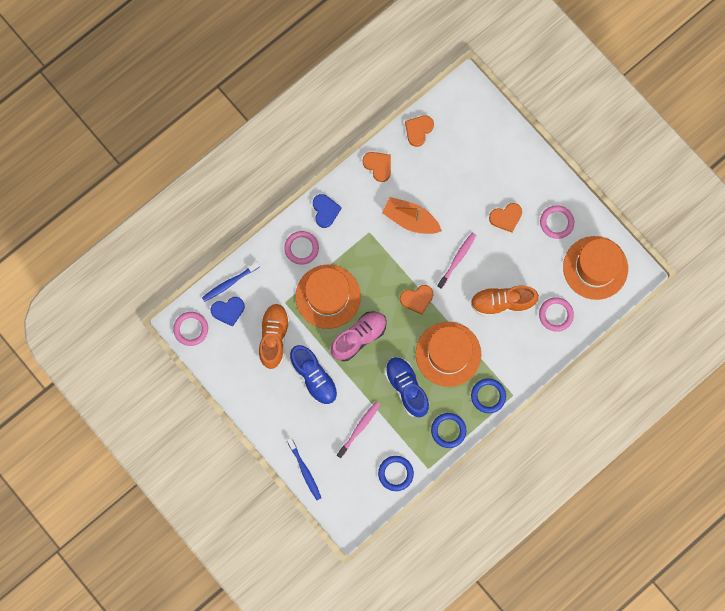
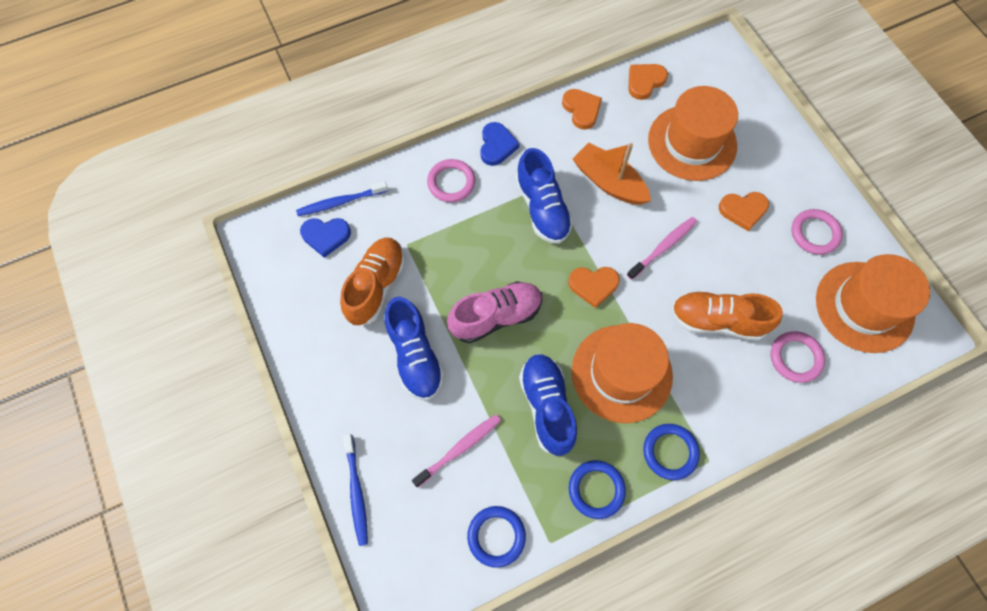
camera: 15 degrees right, 10 degrees down
pink ring [173,312,208,346] -> none
orange hat [295,265,361,329] -> orange hat moved to [648,86,738,181]
none -> blue shoe [515,148,573,244]

